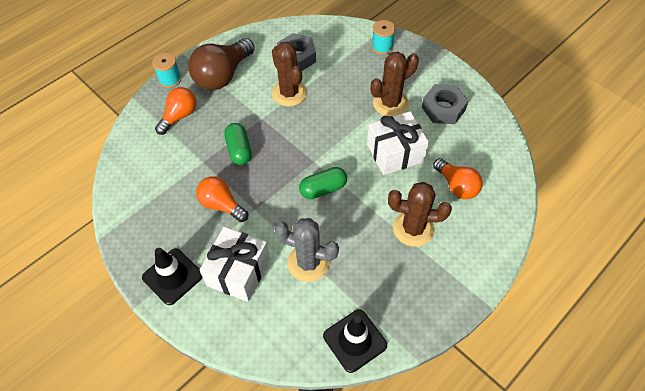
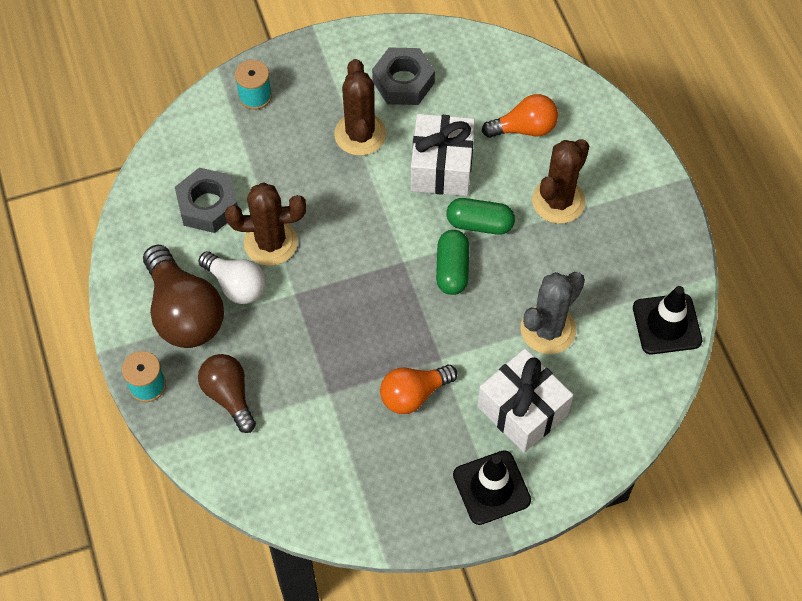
camera: 65 degrees left, 5 degrees up
orange light bulb [155,87,196,135] -> brown light bulb [198,354,256,433]
green capsule [224,123,252,165] -> green capsule moved to [447,198,515,235]
none -> white light bulb [198,251,266,304]

